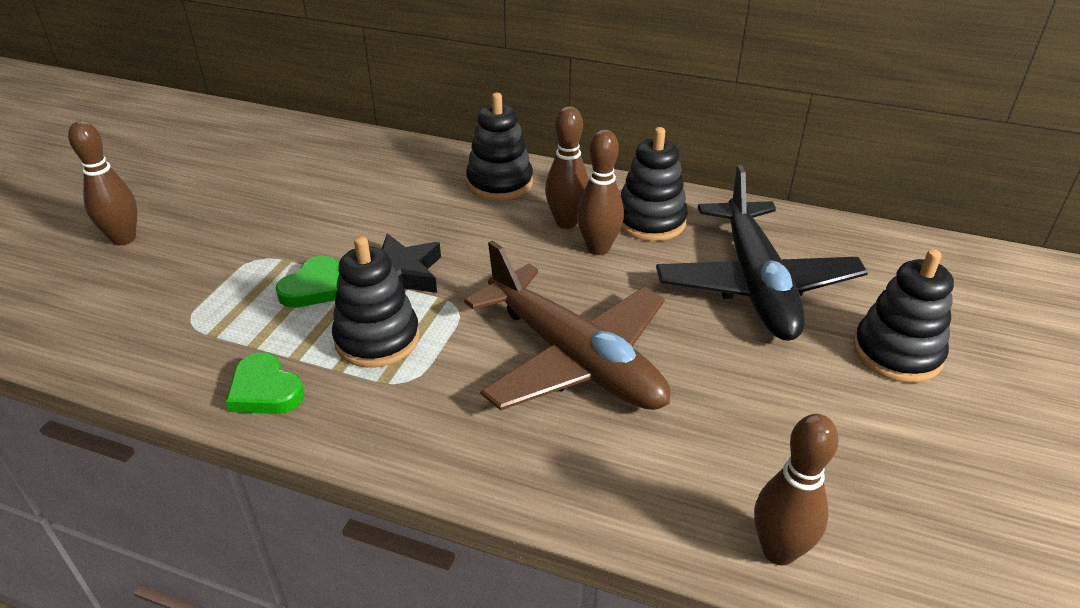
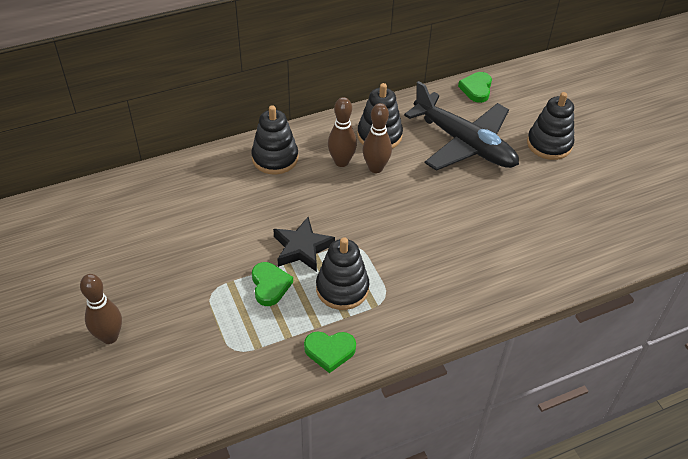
camera: 45 degrees left, 10 degrees up
brown plane [464,240,670,410] -> none
brown bowling pin [754,414,839,565] -> none
none -> green heart [458,72,492,103]

